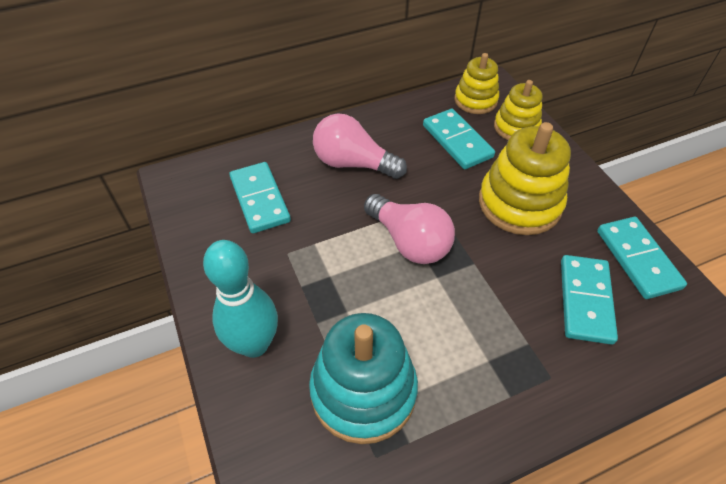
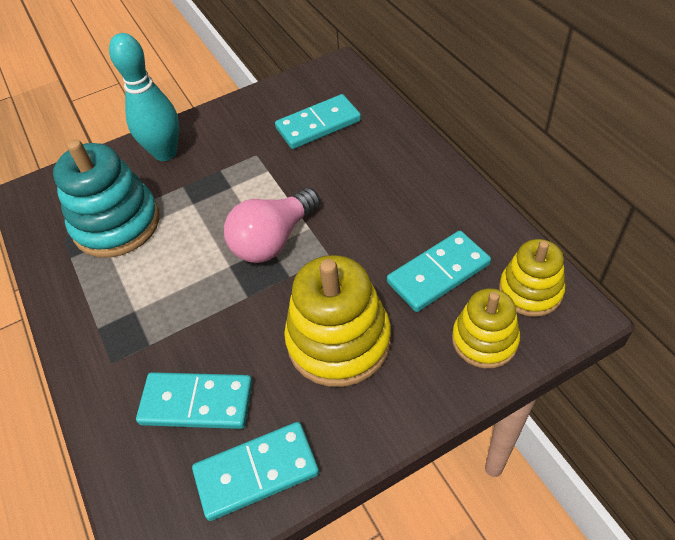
camera: 90 degrees right, 0 degrees up
pink light bulb [313,113,407,179] -> none

